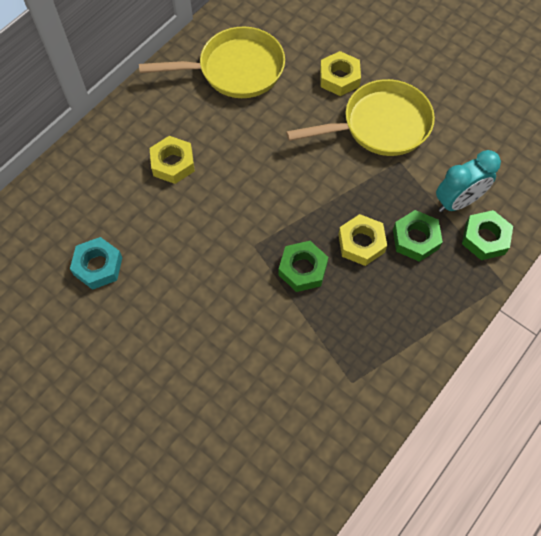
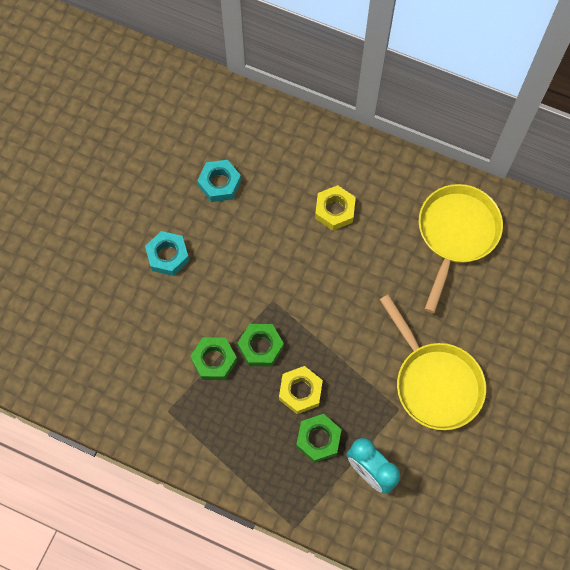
camera: 75 degrees right, 5 degrees up
yellow pan [139,27,285,98] -> yellow pan turned 135 degrees counterclockwise [419,184,503,313]
yellow nut [320,51,361,96] -> none
green nut [462,210,513,260] -> green nut moved to [190,337,237,380]
none -> turquoise nut [145,231,189,276]

